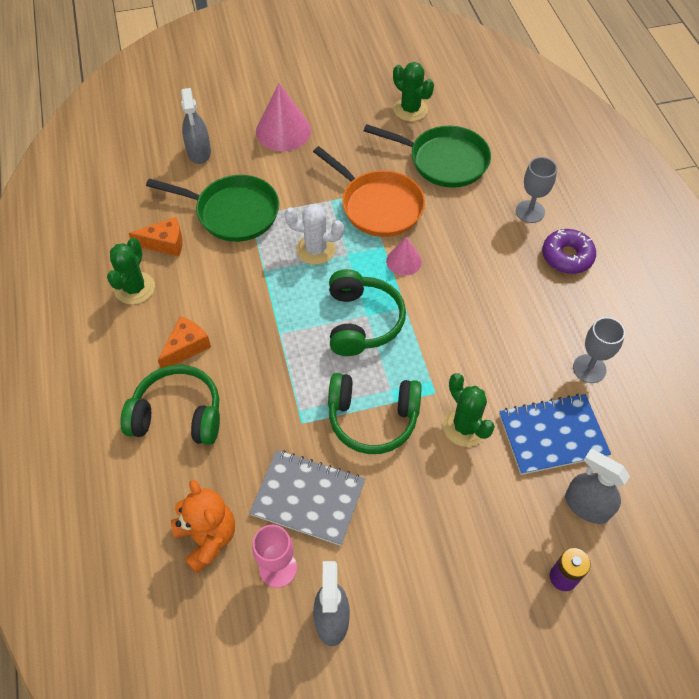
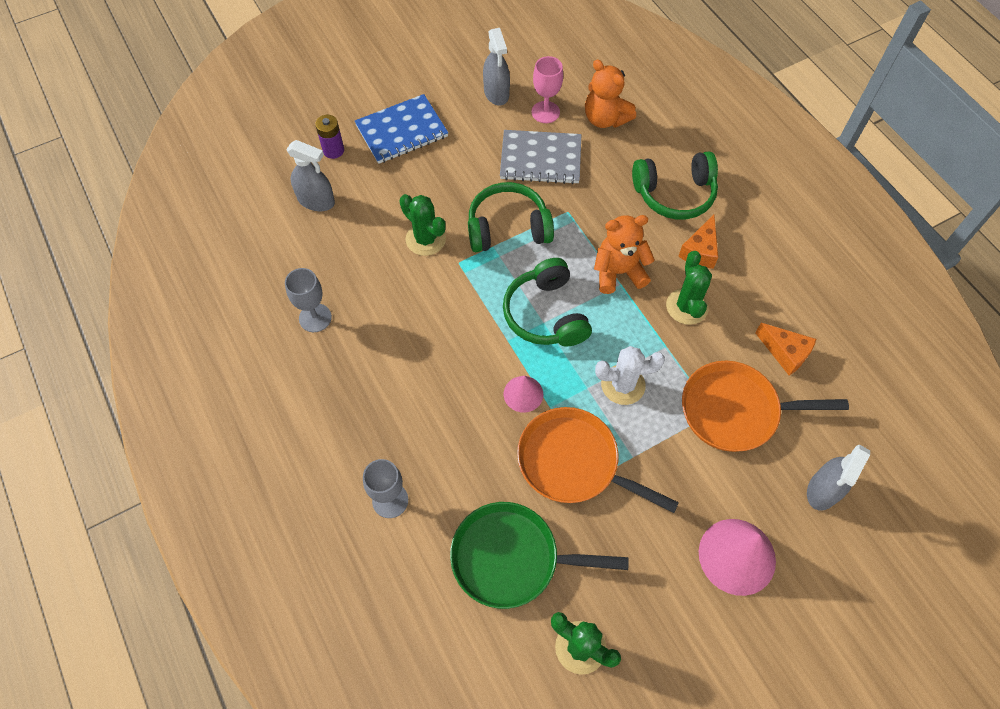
camera: 165 degrees right, 5 degrees up
green cactus [107,238,155,305] -> green cactus moved to [666,251,712,325]
orange cheese [128,217,183,256] -> orange cheese turned 120 degrees counterclockwise [755,323,816,375]
green pan [146,175,279,242] -> orange pan [682,361,849,452]
grey spray bottle [181,88,211,164] -> grey spray bottle turned 120 degrees counterclockwise [807,445,870,511]
blue notebook [499,394,611,475] -> blue notebook moved to [355,94,448,164]
purple donut [542,229,596,274] -> none
none -> orange teddy bear [594,215,655,294]

